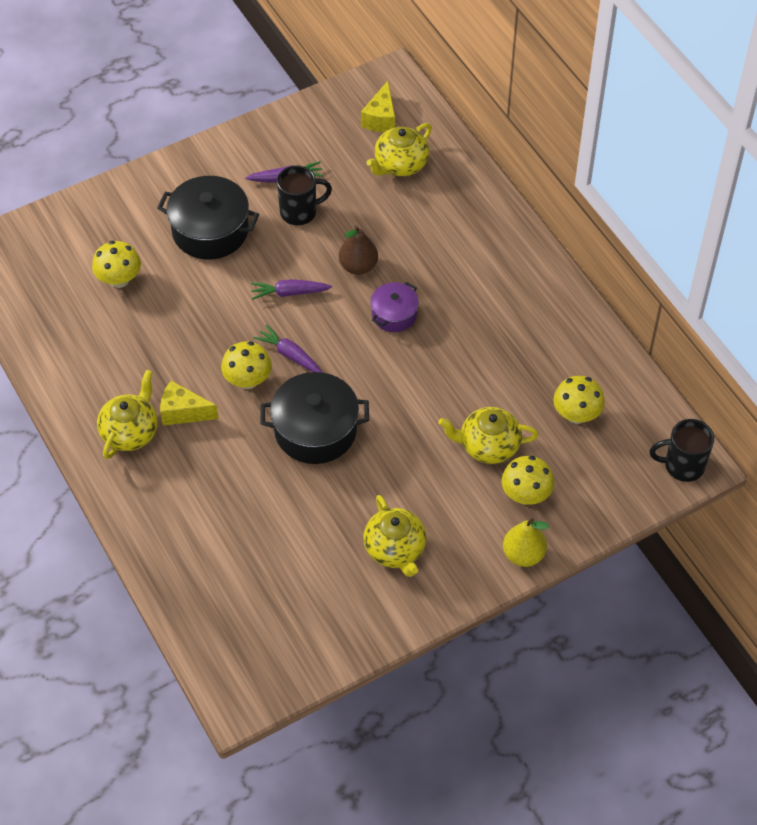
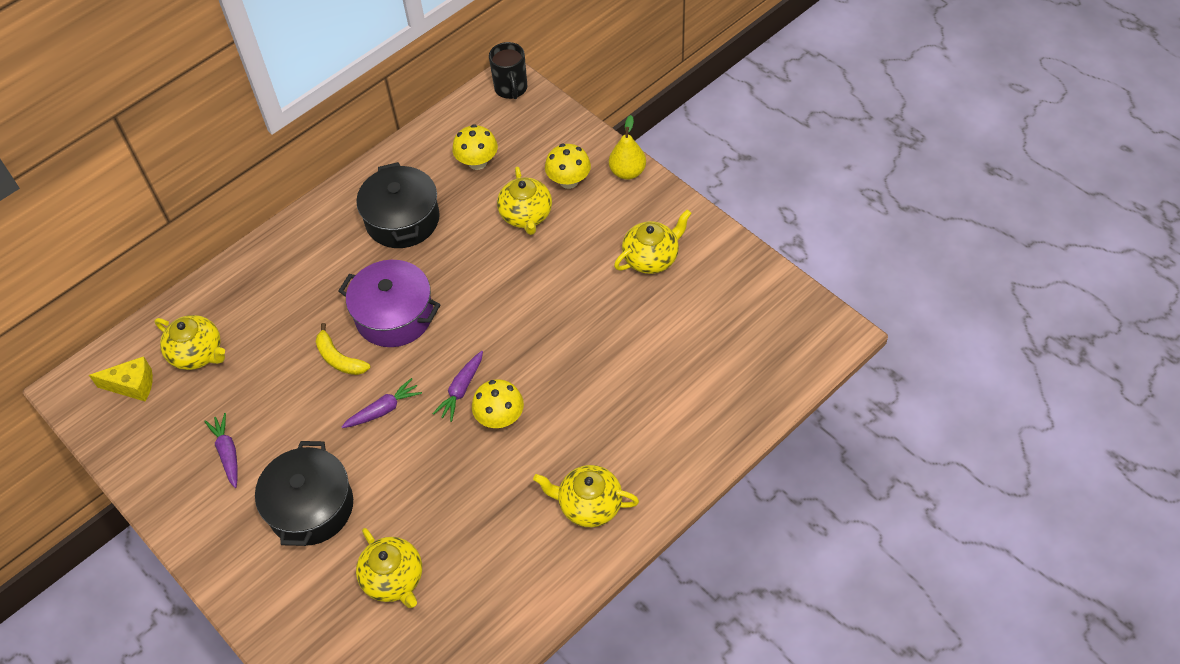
camera: 100 degrees left, 0 degrees up
yellow mushroom [92,241,141,288] -> yellow teapot [356,528,422,608]
yellow cheese [160,381,219,426] -> none
purple carrot [251,279,332,300] -> purple carrot turned 105 degrees counterclockwise [341,378,422,428]
black pot [260,372,369,464] -> black pot moved to [356,162,440,248]
black mug [277,165,332,225] -> none
brown pear [339,225,378,275] -> yellow banana [316,323,370,375]
purple pot [370,282,419,332] -> purple pot [338,260,441,347], size x1.74

